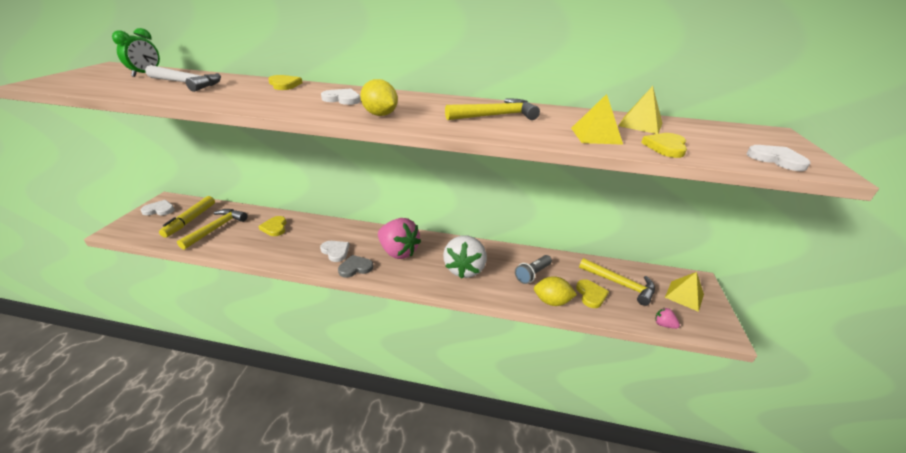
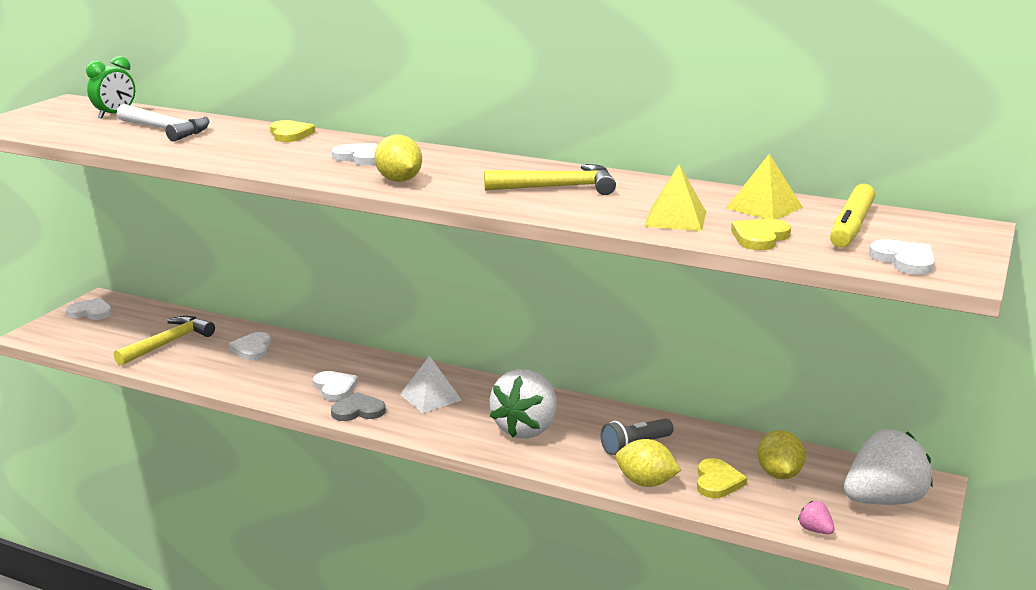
camera: 15 degrees right, 10 degrees down
yellow marker [159,196,215,238] -> yellow marker moved to [830,184,875,248]
yellow heart [258,216,286,236] -> white heart [229,332,271,360]
pink strawberry [378,218,421,259] -> white pyramid [400,356,462,413]
yellow hammer [579,258,655,306] -> yellow lemon [758,430,805,479]
yellow pyramid [665,272,704,312] -> white strawberry [844,429,933,505]

